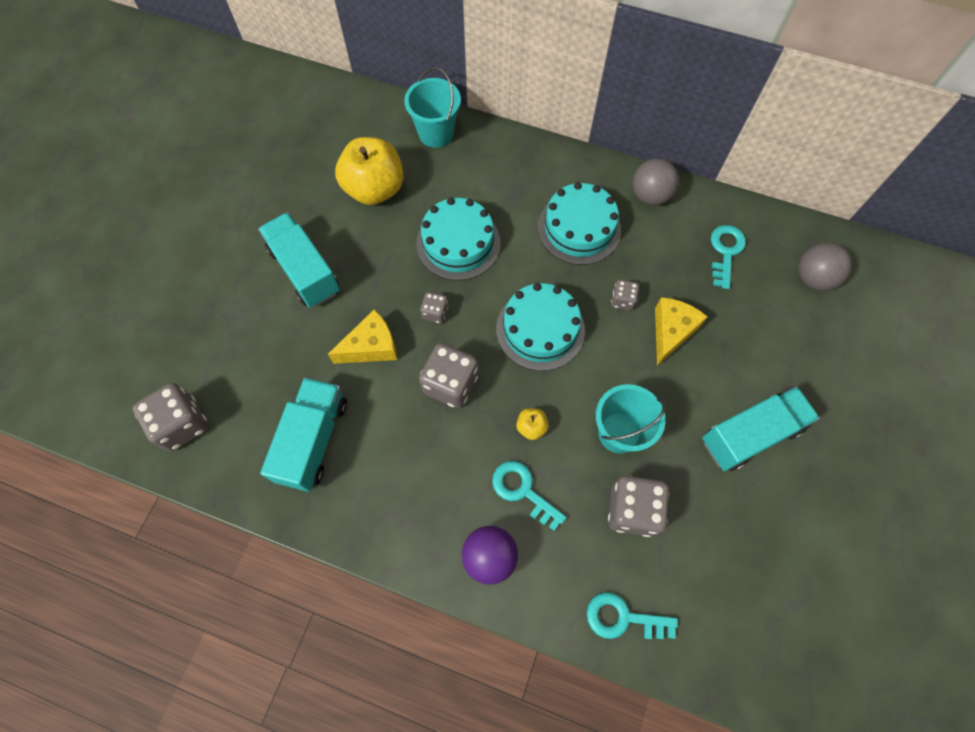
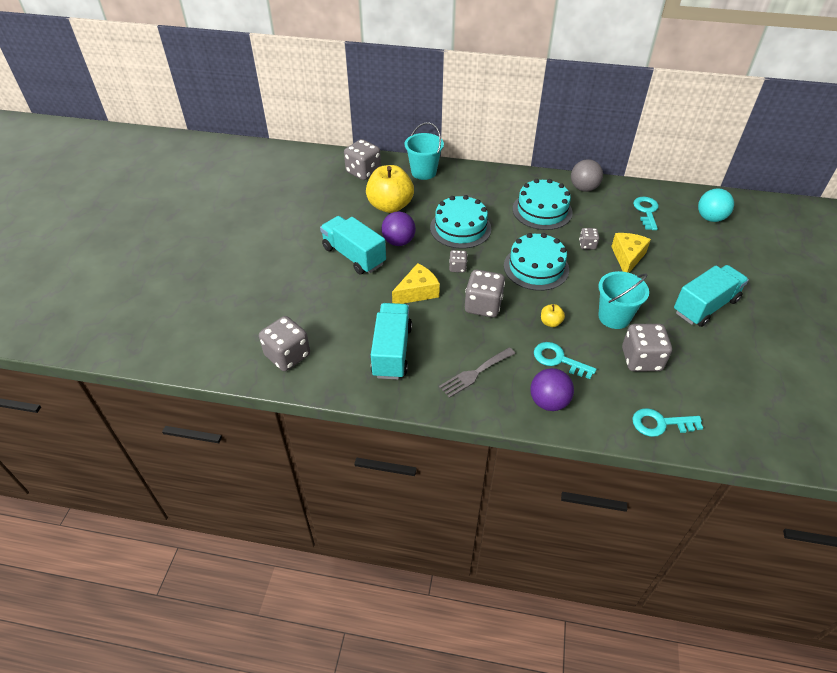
camera: 10 degrees left, 20 degrees down
grey ball [798,242,852,291] -> turquoise ball [698,188,734,222]
none -> grey dice [344,139,381,180]
none -> purple ball [381,211,416,246]
none -> grey fork [439,347,515,398]

